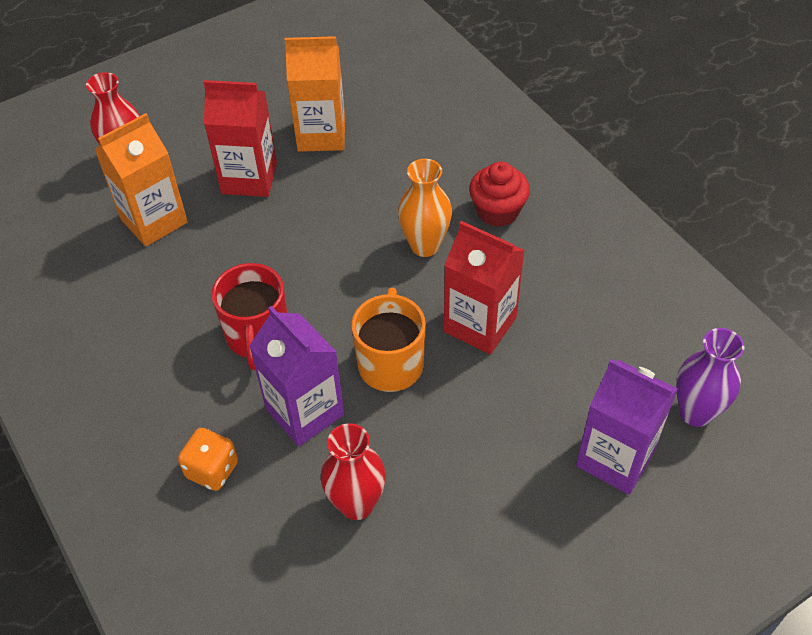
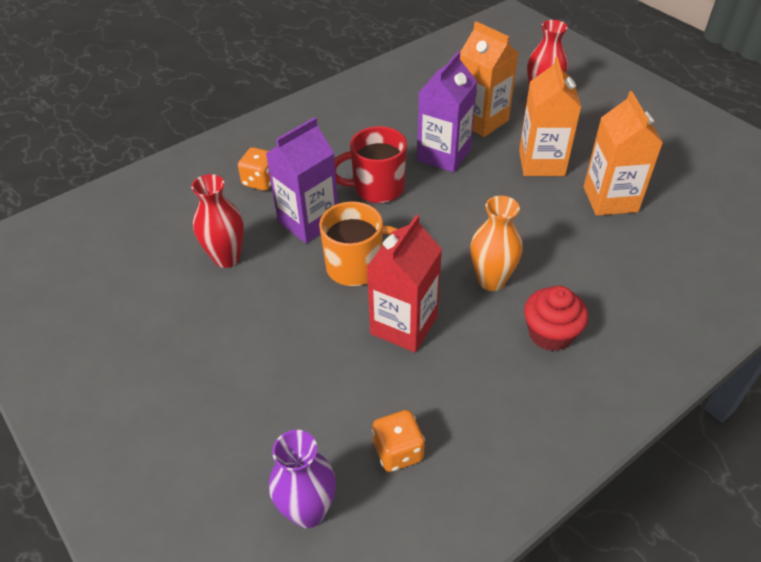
camera: 85 degrees right, 5 degrees down
red carton [203,80,277,197] -> orange carton [519,57,581,176]
purple carton [576,359,678,495] -> purple carton moved to [417,51,477,172]
none -> orange dice [372,410,425,472]

